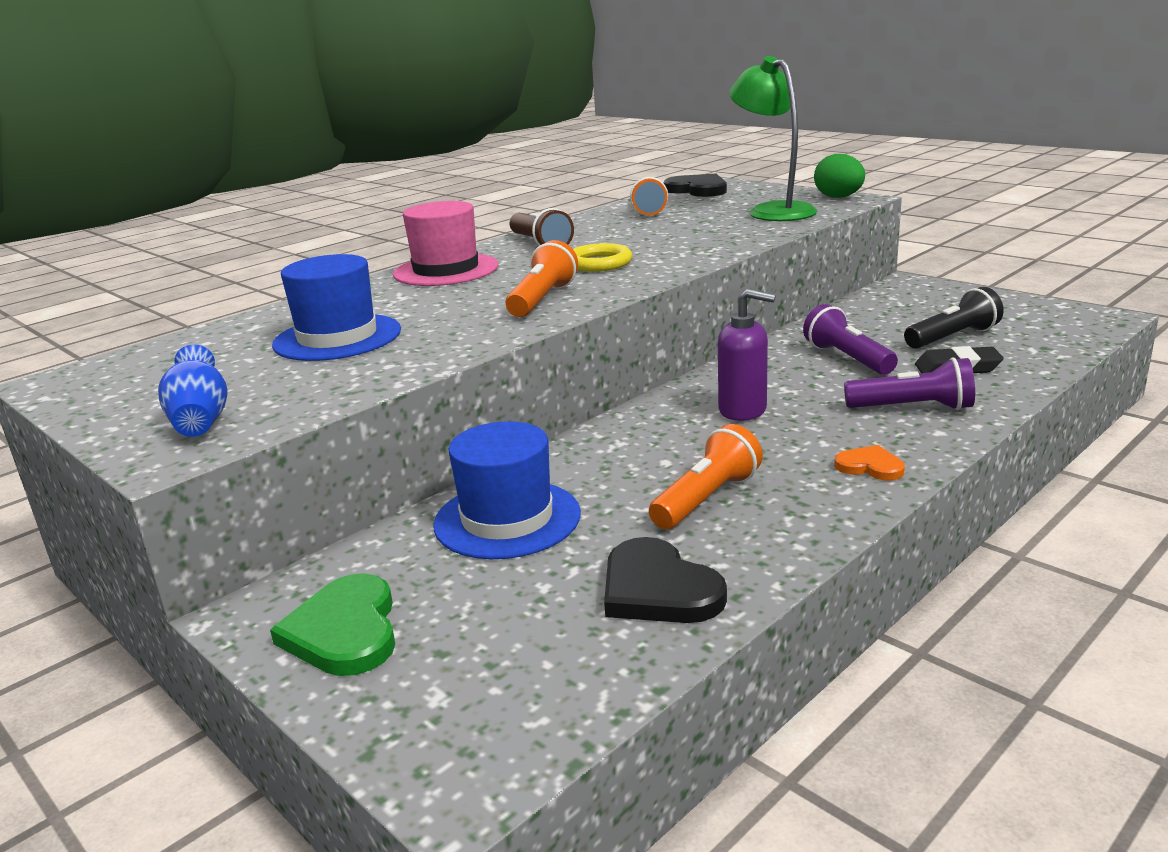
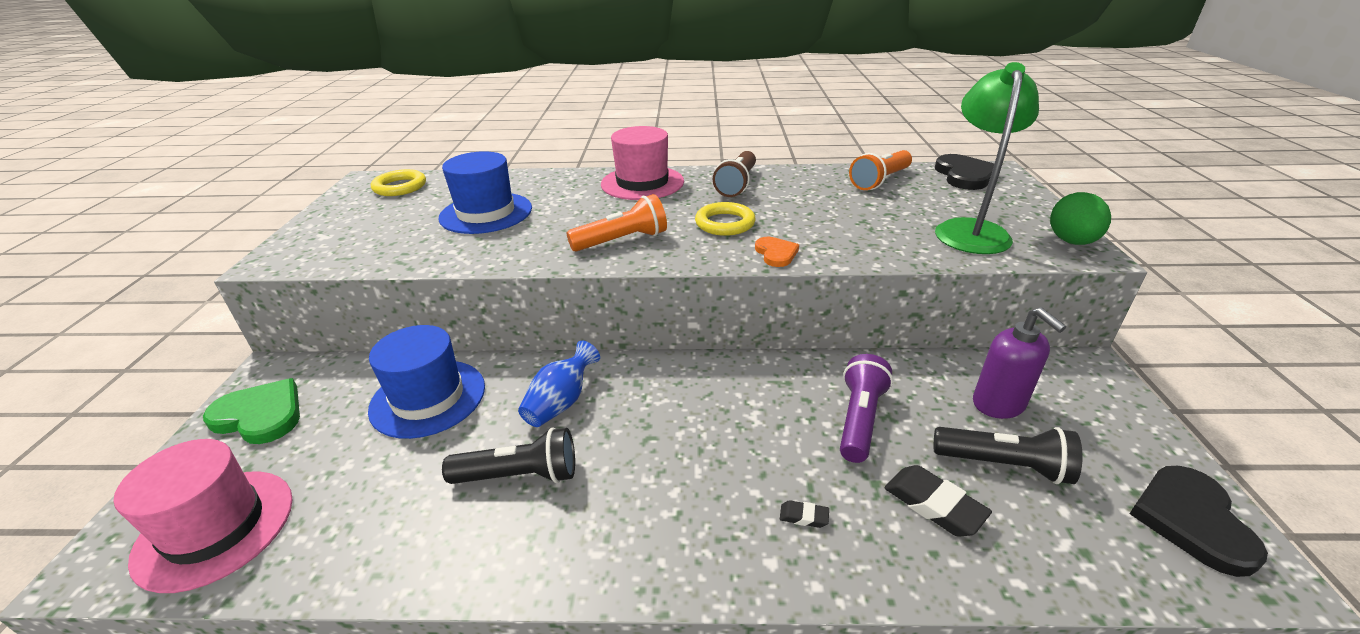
camera: 45 degrees right, 10 degrees up
blue vase [158,345,227,437] -> blue vase moved to [518,341,600,427]
green heart [270,573,395,676] -> green heart turned 75 degrees clockwise [203,378,300,444]
black heart [604,537,727,623] -> black heart moved to [1129,466,1268,577]
orange flashlight [649,424,763,529] -> black flashlight [442,428,575,484]
purple soap dispenser [718,289,776,421] -> purple soap dispenser moved to [973,307,1066,419]
orange heart [834,445,905,481] -> orange heart moved to [755,237,799,267]
purple flashlight [844,357,975,410] -> black eraser [780,500,829,528]
none -> pink hat [114,439,293,593]
none -> yellow ring [371,169,426,196]

